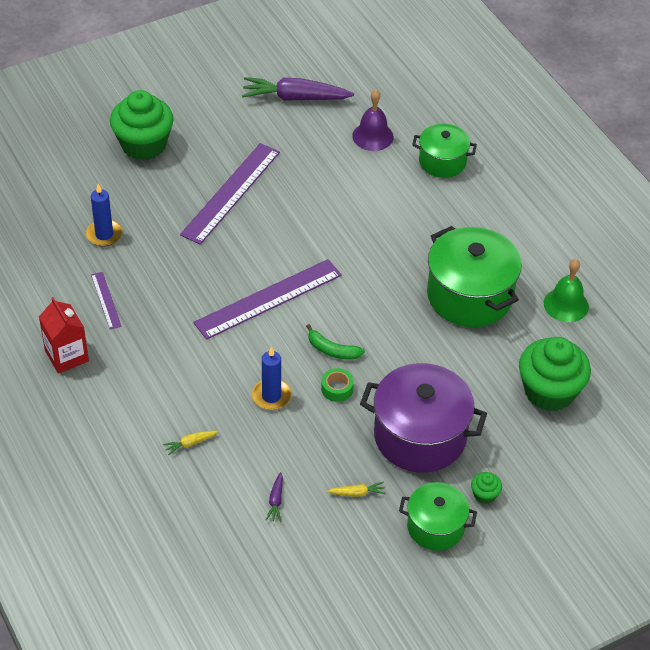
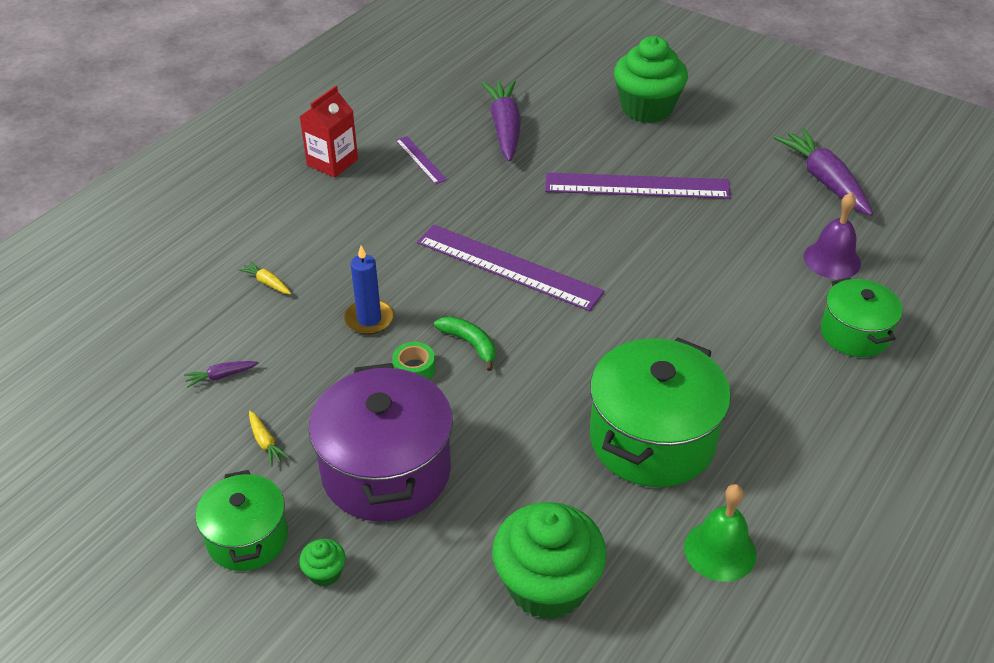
camera: 65 degrees right, 5 degrees down
blue candle [86,184,123,247] -> purple carrot [482,80,521,162]
purple ruler [91,272,122,329] -> purple ruler turned 75 degrees counterclockwise [395,136,447,184]
green banana [306,324,365,360] -> green banana turned 135 degrees clockwise [434,316,496,371]

